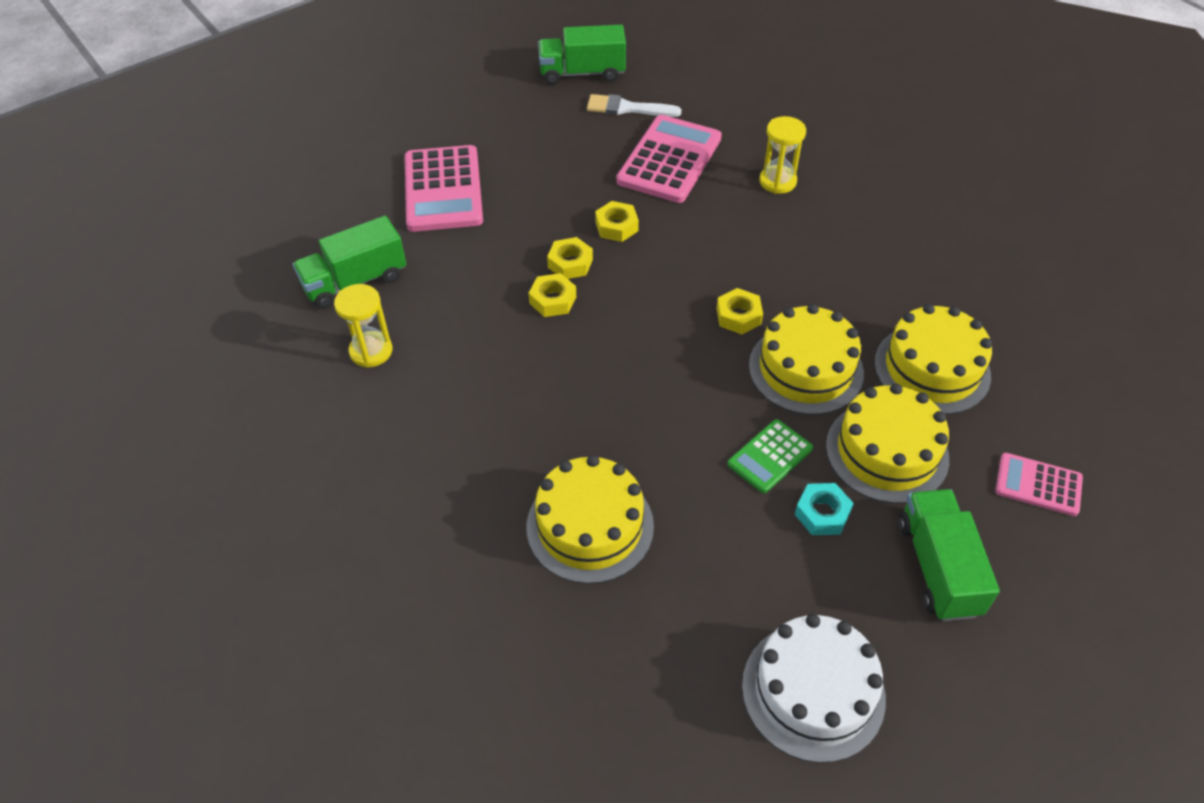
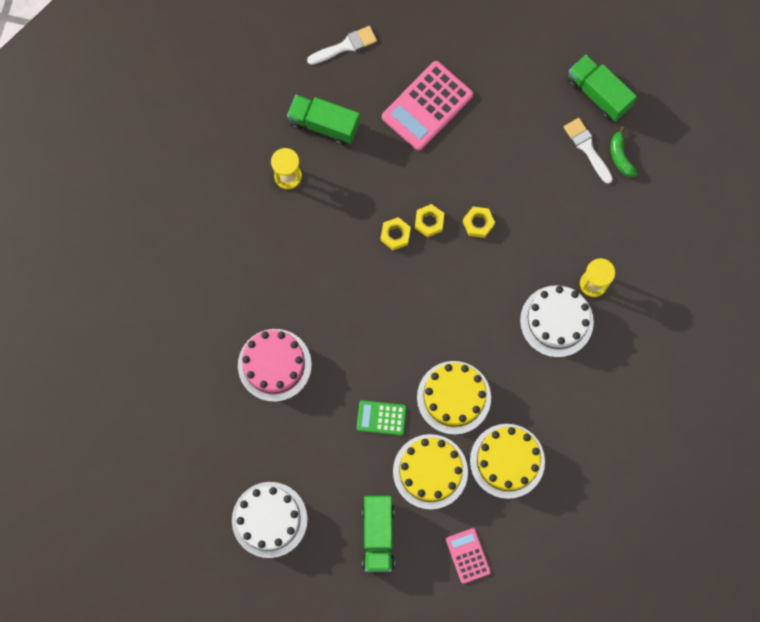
camera: 50 degrees right, 25 degrees up
yellow cake [526,455,654,584] -> pink cake [238,329,312,402]
pink calculator [616,115,722,203] -> none
yellow nut [717,288,763,334] -> none
turquoise nut [794,483,854,535] -> none
green truck [899,489,1000,621] -> green truck turned 135 degrees clockwise [362,496,395,572]
none -> white brush [307,26,377,65]
none -> white cake [520,285,594,357]
none -> green banana [611,126,637,177]

